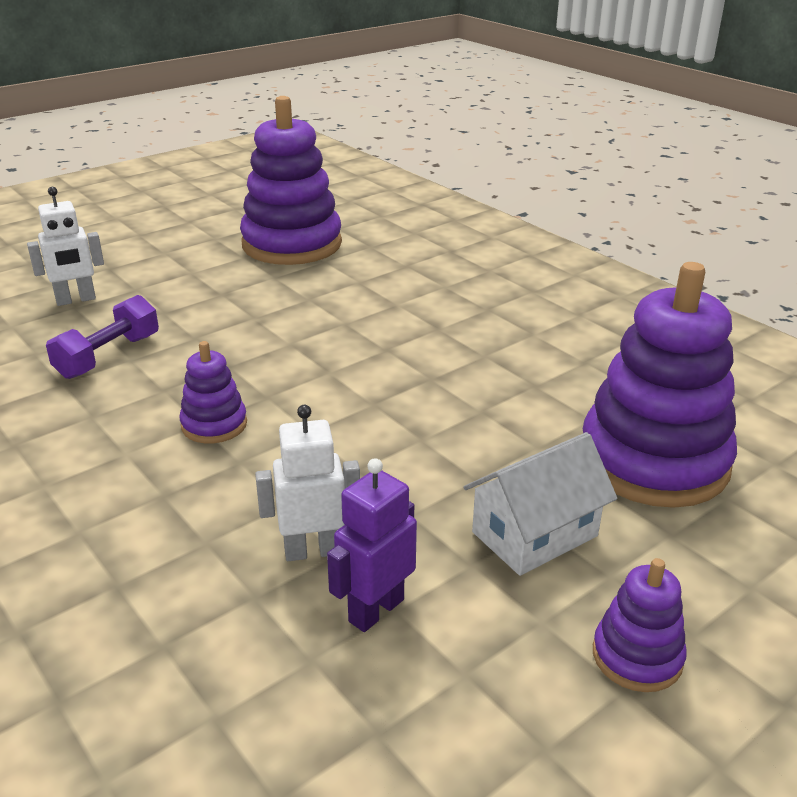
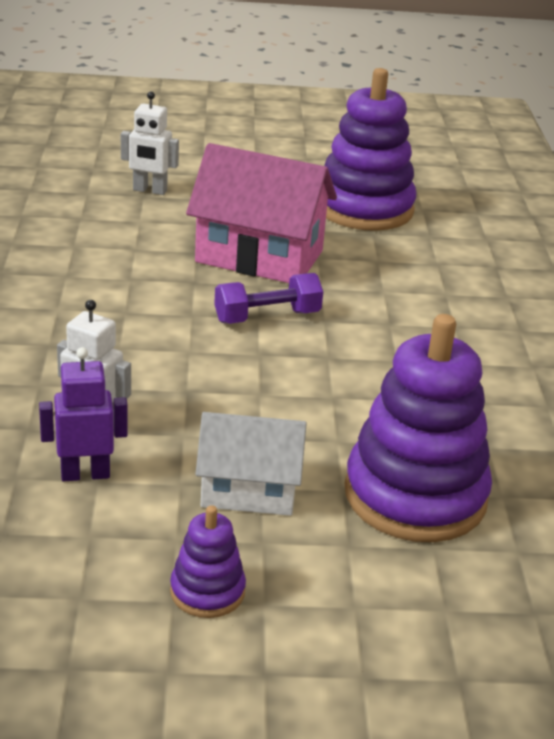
camera: 35 degrees right, 0 degrees up
purple dumbbell [46,295,159,379] -> purple dumbbell moved to [214,273,323,324]
purple stacking toy [179,341,247,444] -> none
none -> pink house [186,143,337,283]

